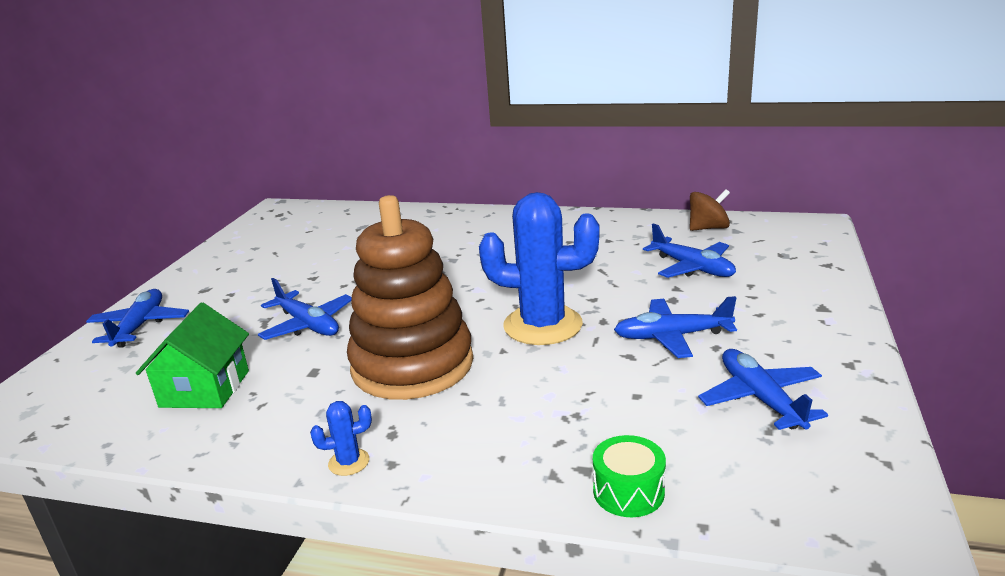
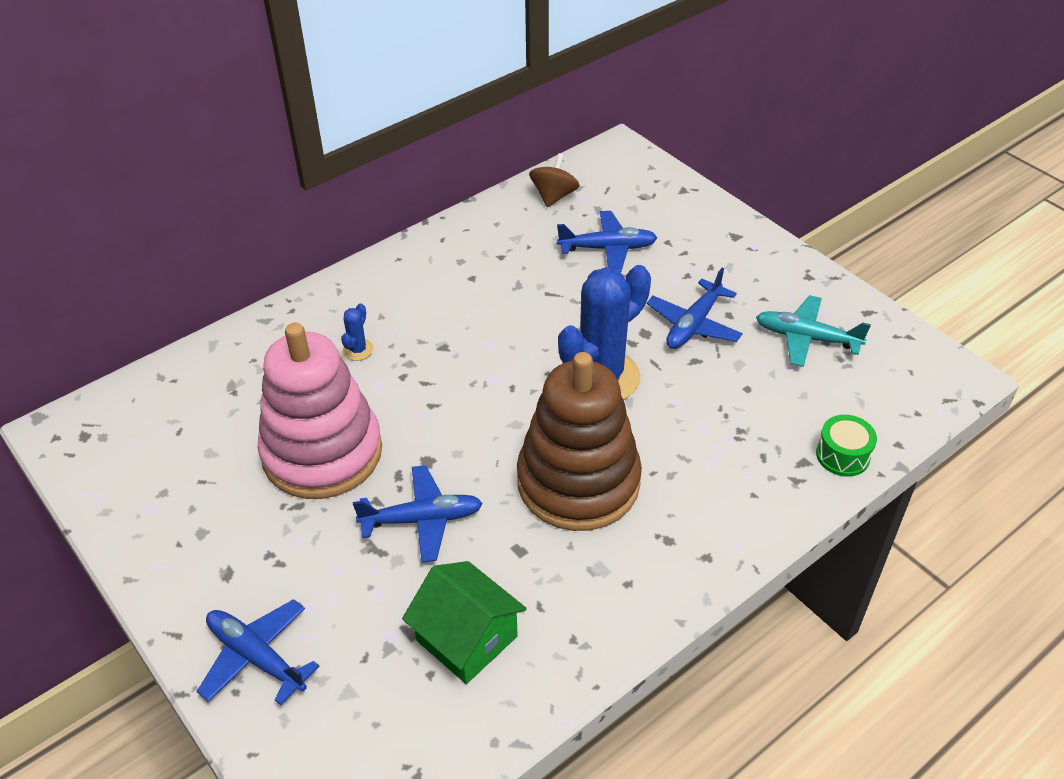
camera: 55 degrees left, 20 degrees up
blue cactus [310,401,372,476] -> blue cactus moved to [341,303,374,361]
blue plane [698,349,828,430] -> turquoise plane [756,295,871,367]
none -> pink stacking toy [258,323,382,499]

